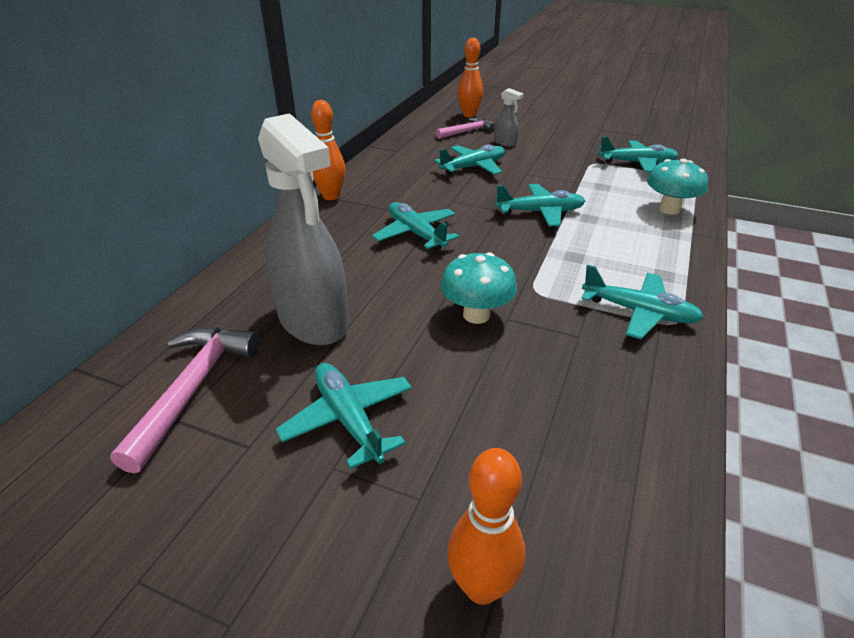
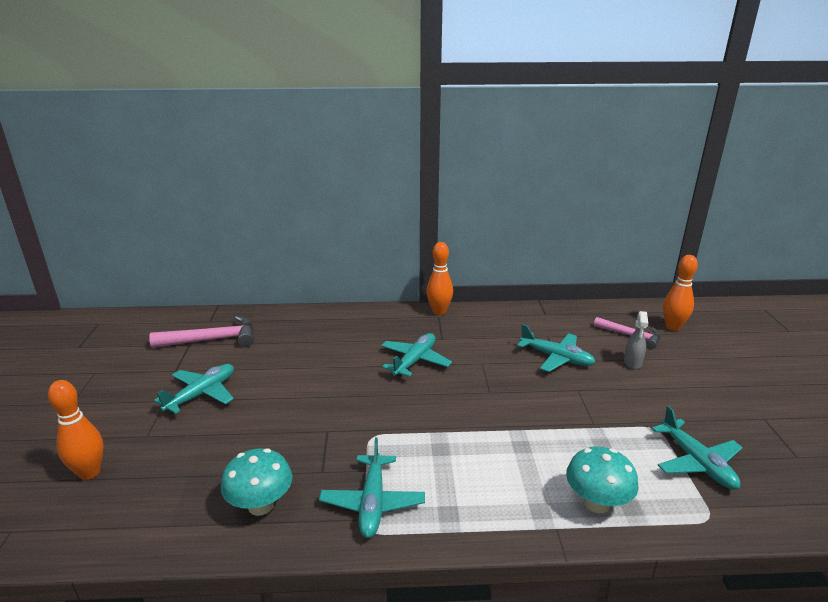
camera: 65 degrees right, 10 degrees down
grey spray bottle [258,113,349,346] -> none
turquoise mushroom [441,252,517,324] -> turquoise mushroom moved to [221,448,292,516]
turquoise plane [495,184,585,227] -> none

